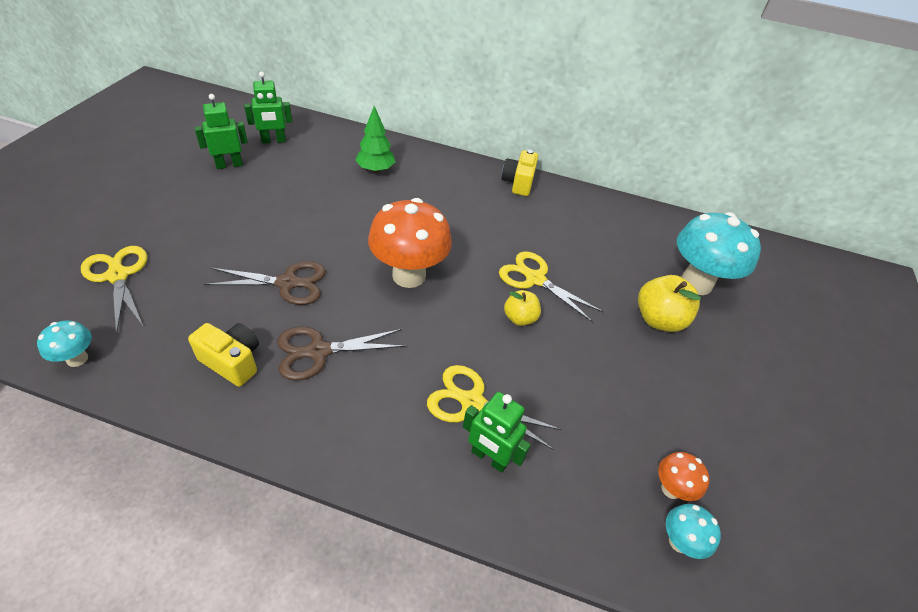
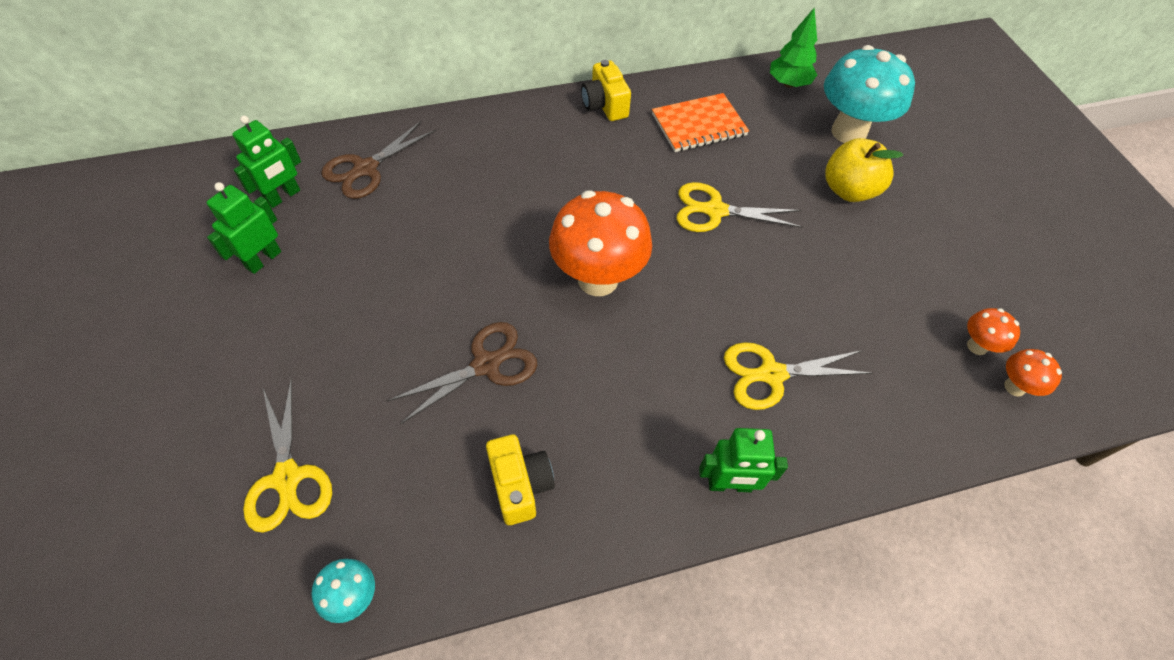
camera: 30 degrees left, 10 degrees up
yellow scissors [81,246,147,334] -> yellow scissors turned 135 degrees counterclockwise [243,378,332,533]
yellow camera [188,323,259,387] -> yellow camera turned 75 degrees clockwise [486,435,555,525]
brown scissors [277,327,406,381] -> brown scissors moved to [321,120,436,199]
green tree [355,106,396,173] -> green tree moved to [770,8,817,88]
green robot [463,392,531,473] -> green robot moved to [699,428,788,492]
yellow apple [504,290,541,326] -> none
turquoise mushroom [666,504,721,559] -> orange mushroom [1004,349,1062,397]
none -> orange notebook [652,93,749,152]

